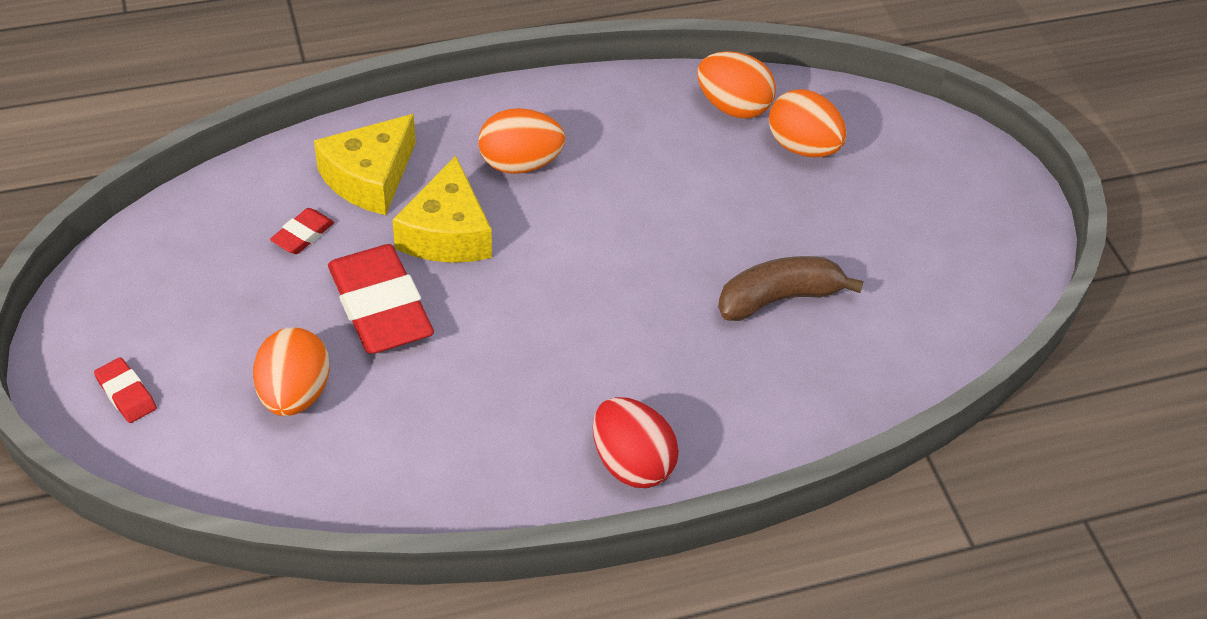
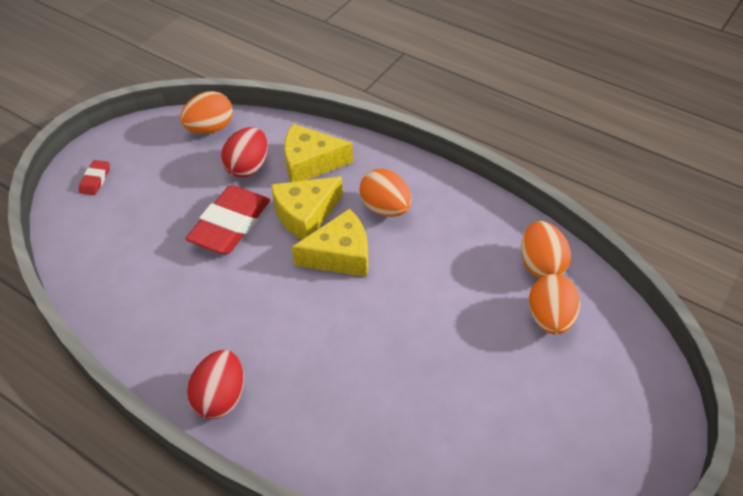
camera: 55 degrees right, 0 degrees up
orange egg [253,328,330,416] -> orange egg moved to [180,91,233,134]
red eraser [270,208,334,254] -> red egg [221,127,268,177]
brown banana [718,256,864,321] -> none
none -> yellow cheese [292,209,368,277]

